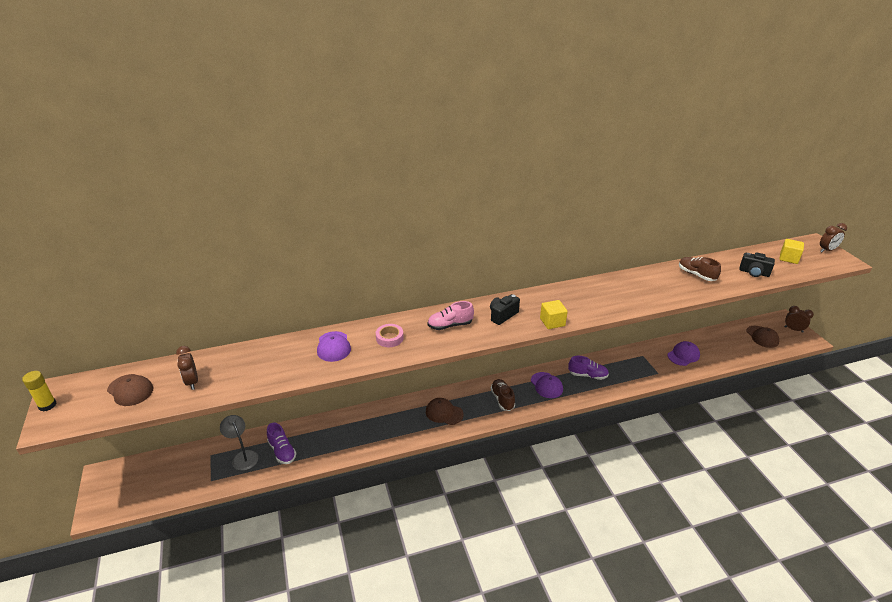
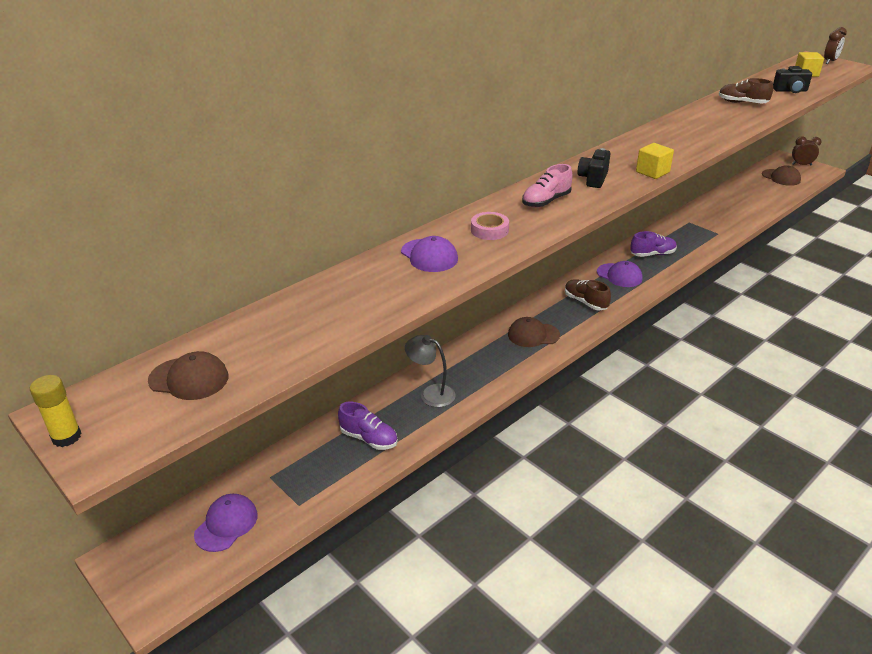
camera: 25 degrees left, 0 degrees up
brown clock [176,346,198,390] -> none
grey lamp [220,415,258,471] -> grey lamp moved to [405,335,456,407]
purple cap [668,341,700,366] -> purple cap moved to [194,494,258,552]

